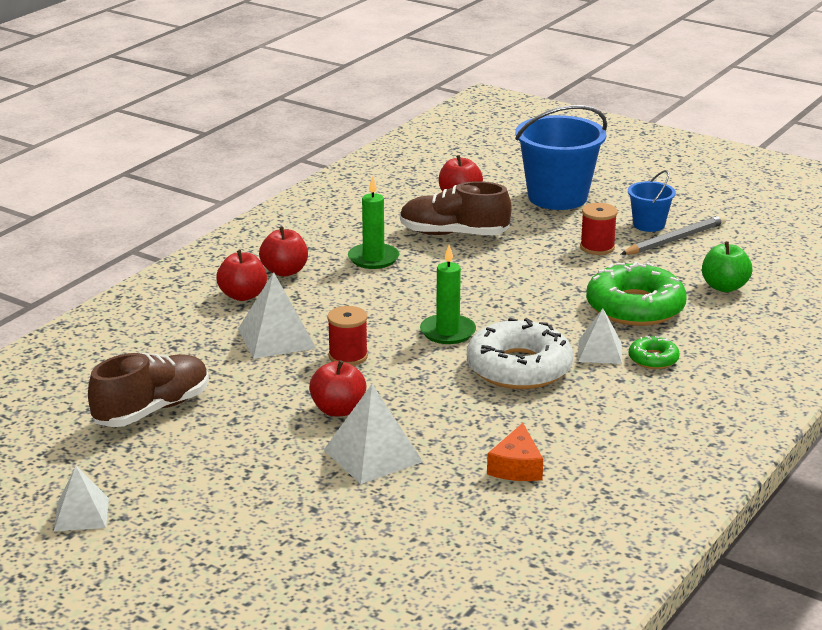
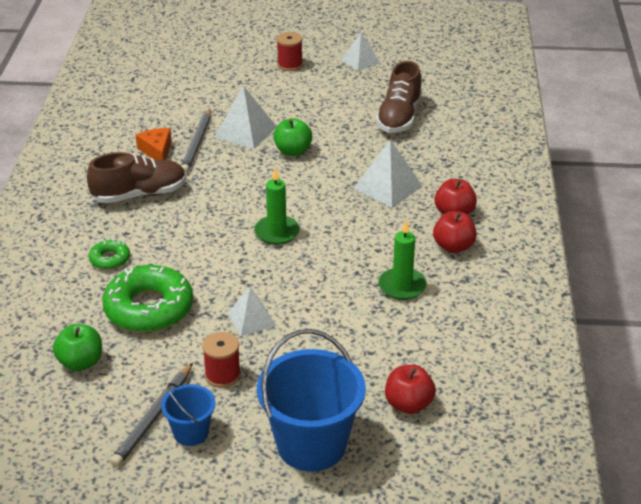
camera: 150 degrees right, 10 degrees up
red apple [309,360,366,416] -> green apple [274,118,312,156]
red spool [327,306,368,366] -> red spool moved to [277,32,303,71]
brown shoe [400,181,512,235] -> brown shoe moved to [87,152,186,203]
white donut [467,318,573,389] -> none
white pyramid [578,308,622,364] -> white pyramid moved to [228,287,276,336]
none -> grey pencil [181,109,211,173]

